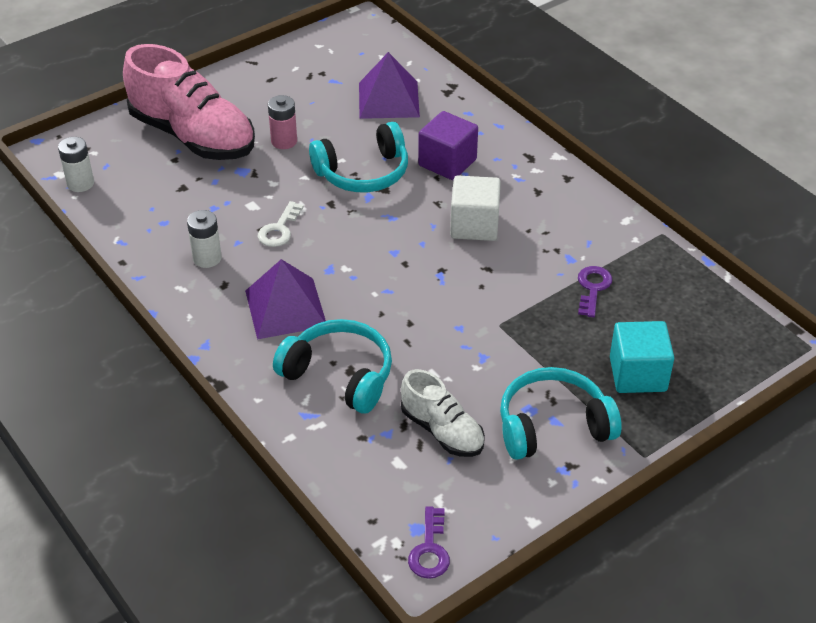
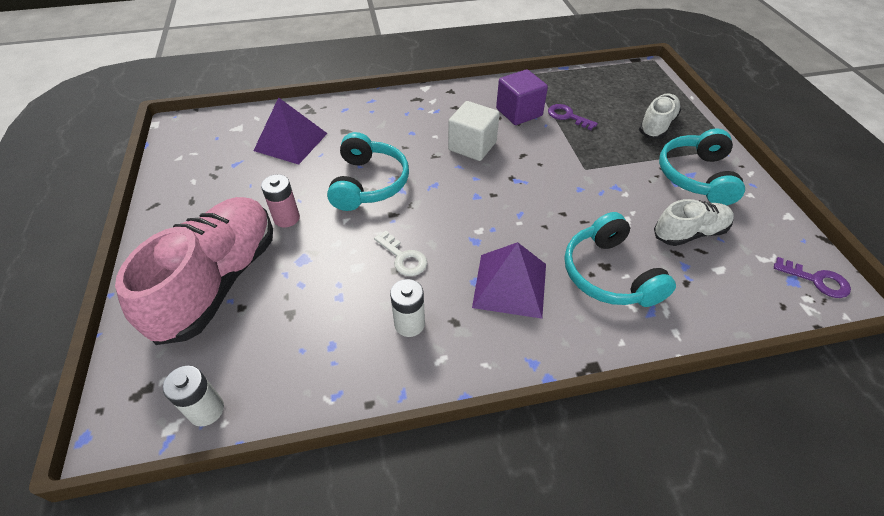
camera: 65 degrees left, 5 degrees up
pink shoe [123,44,255,160] -> pink shoe turned 45 degrees counterclockwise [115,197,273,345]
turquoise headphones [273,319,392,414] -> turquoise headphones turned 75 degrees counterclockwise [564,212,676,307]
purple cube [418,111,478,180] -> purple cube moved to [496,69,548,125]
turquoise cube [610,321,674,393] -> white shoe [639,93,681,139]

